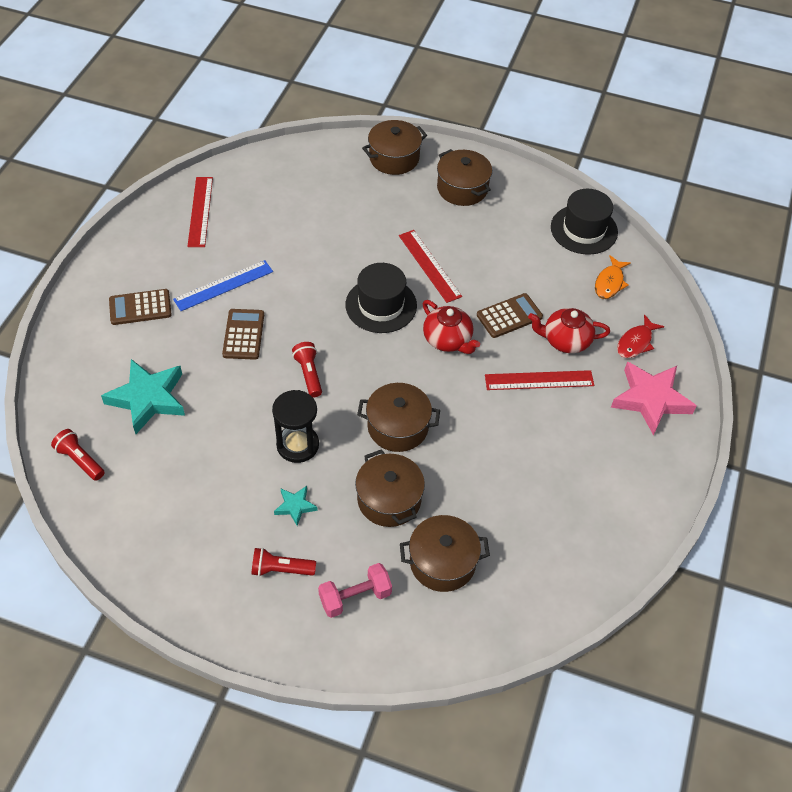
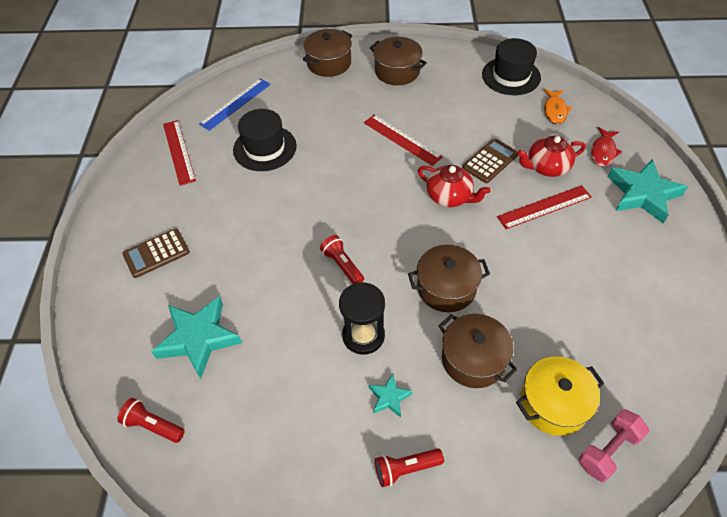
camera: 15 degrees left, 0 degrees up
blue ruler [173,260,273,311] -> blue ruler moved to [199,78,271,131]
brown calculator [222,309,264,360] -> none
pink dumbbell [318,563,392,618] -> pink dumbbell moved to [578,409,650,482]
black hat [345,263,417,333] -> black hat moved to [233,109,297,171]
brown pot [400,515,490,592] -> yellow pot [516,356,604,436]
pink star [611,362,697,436] -> turquoise star [608,159,688,224]

